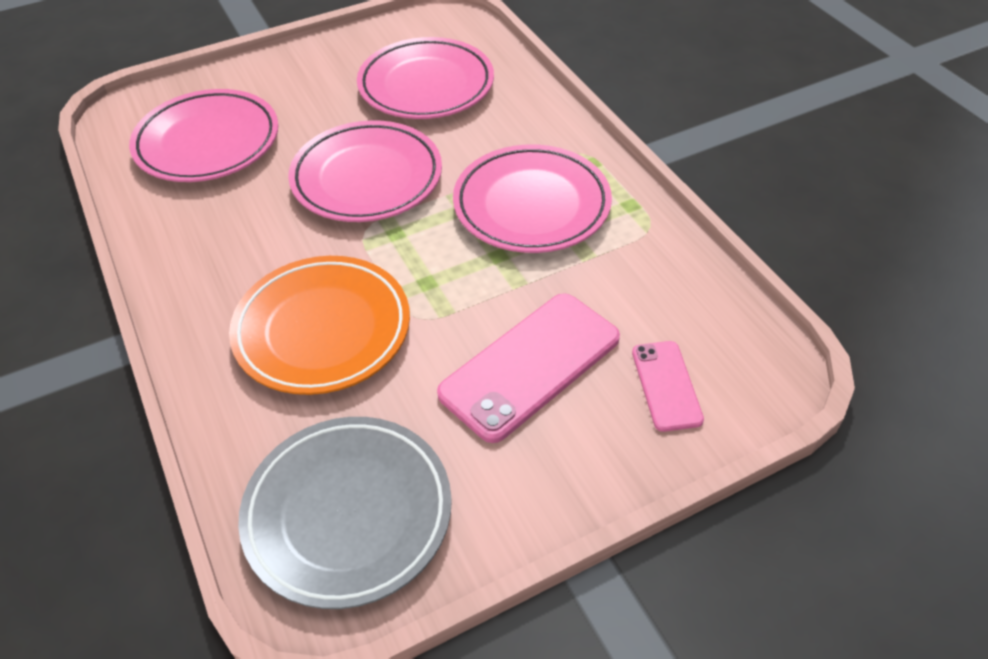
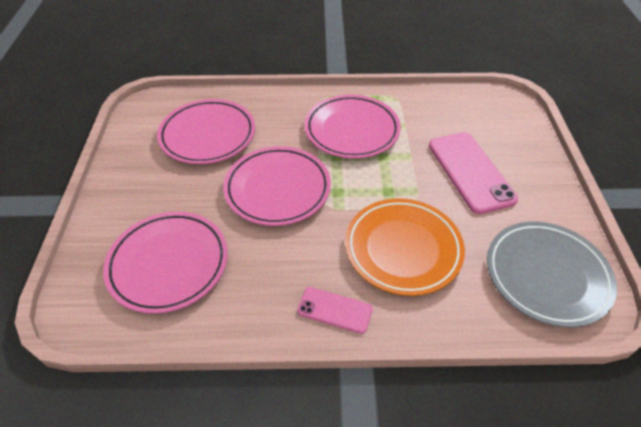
camera: 65 degrees left, 0 degrees up
pink phone [632,341,704,432] -> pink phone moved to [297,287,373,334]

